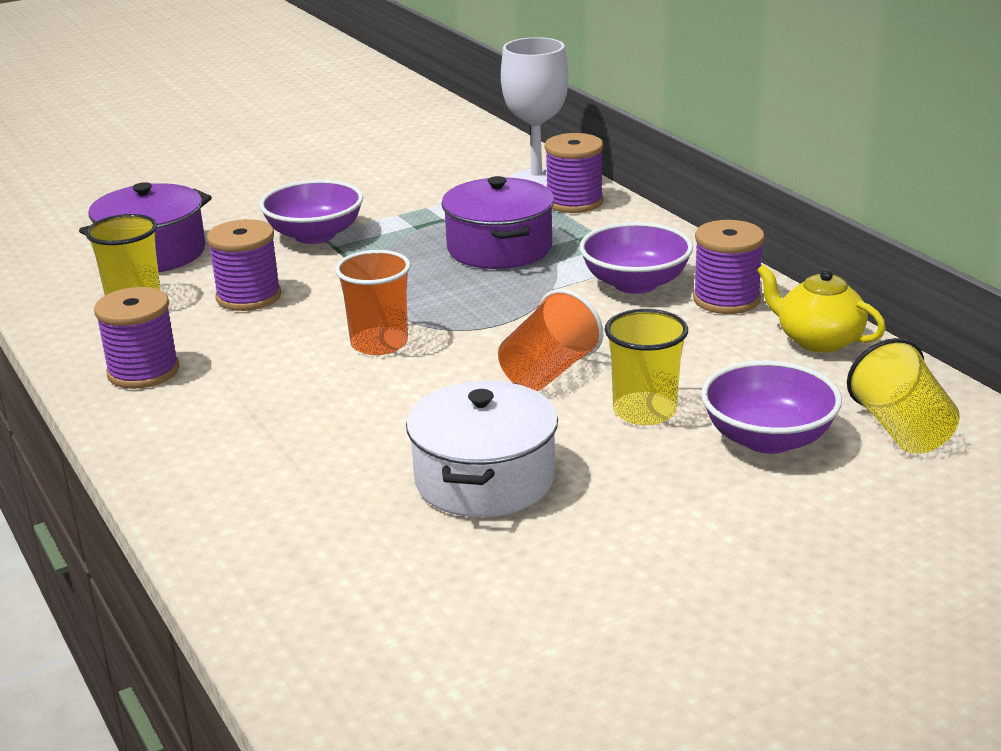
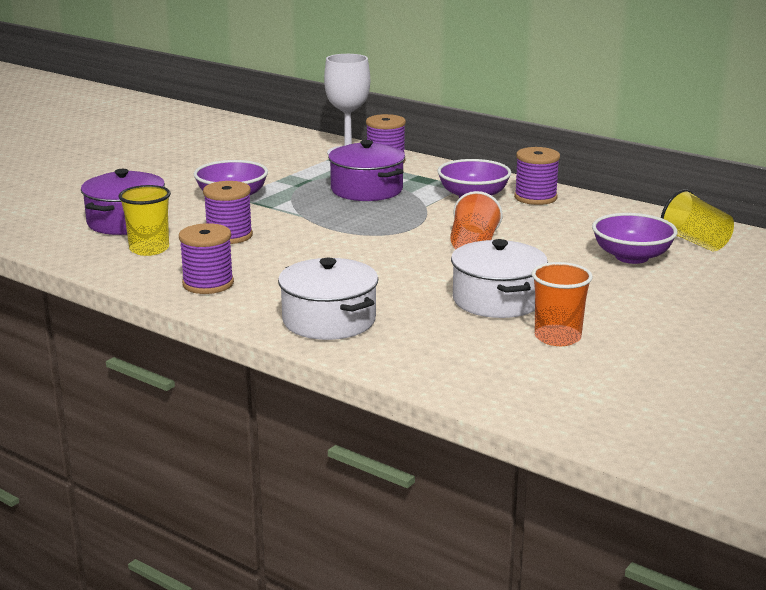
camera: 25 degrees left, 5 degrees down
orange cup [335,250,411,355] -> orange cup moved to [532,262,593,346]
yellow cup [605,309,688,425] -> none
yellow teapot [757,264,886,353] -> none
none -> white pot [278,258,378,340]

